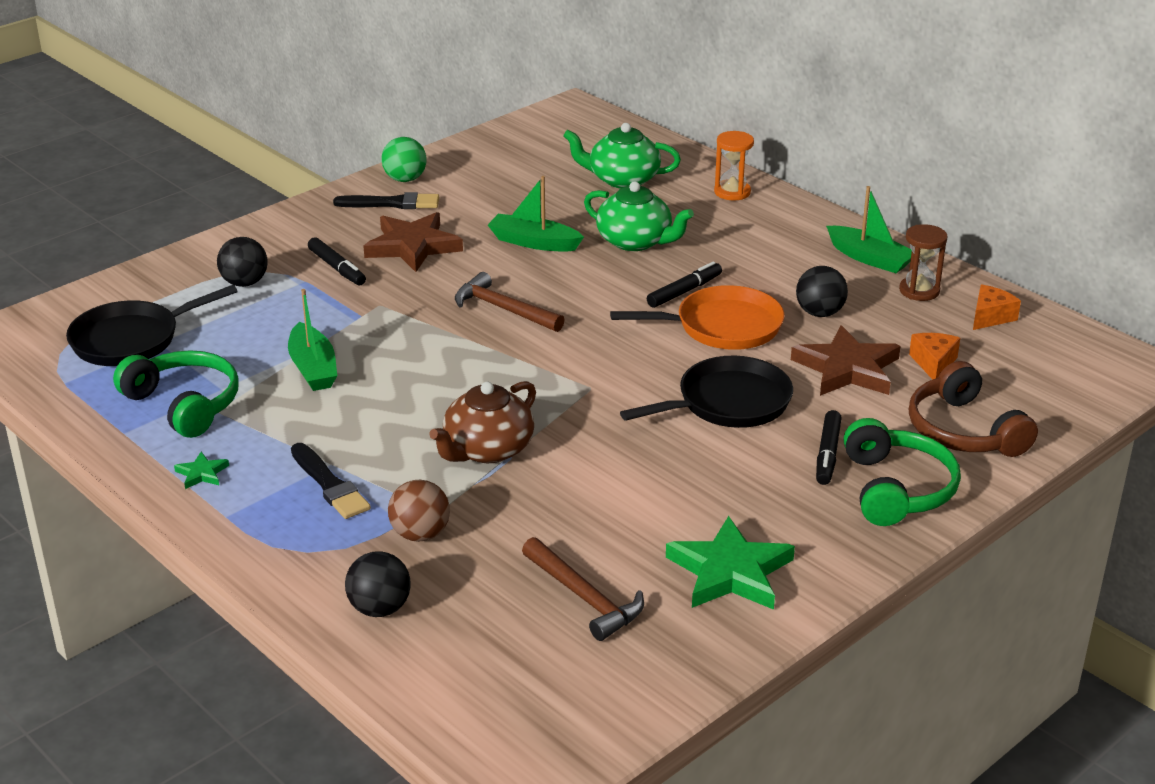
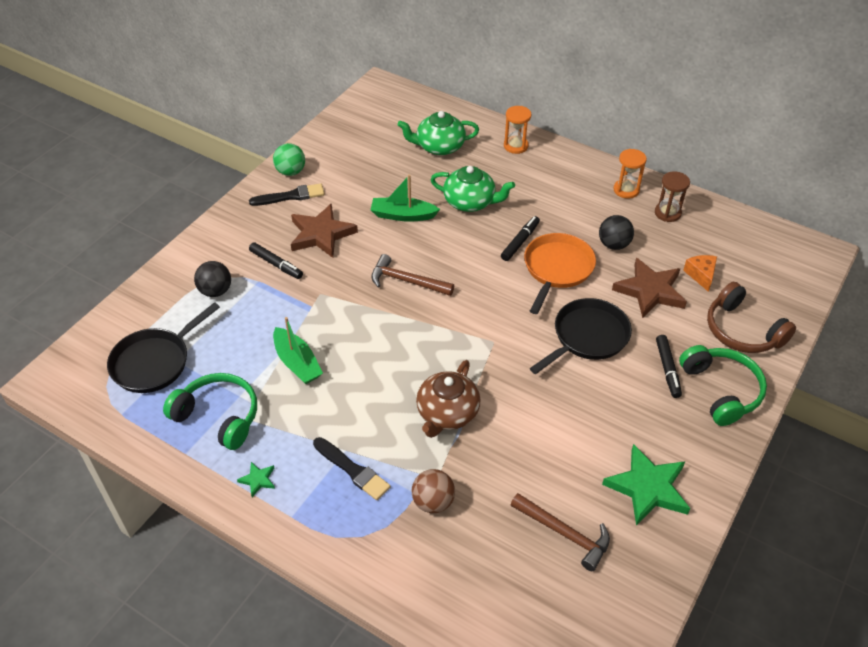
camera: 15 degrees left, 15 degrees up
black ball [345,551,411,617] -> none
orange pan [610,285,785,350] -> orange pan turned 45 degrees counterclockwise [524,233,596,314]
green boat [826,186,912,273] -> orange hourglass [613,149,647,199]
orange cheese [973,285,1021,330] -> none

